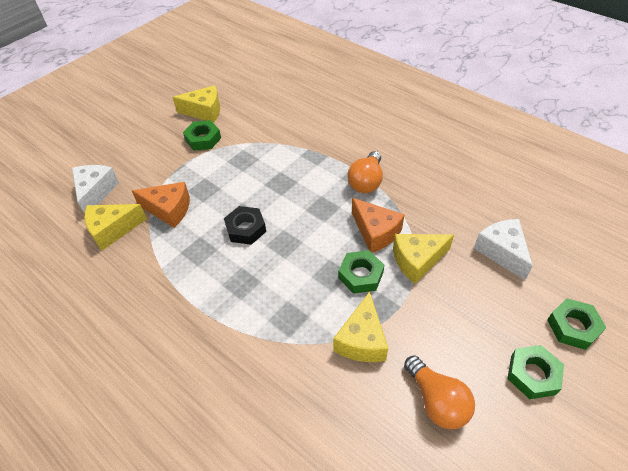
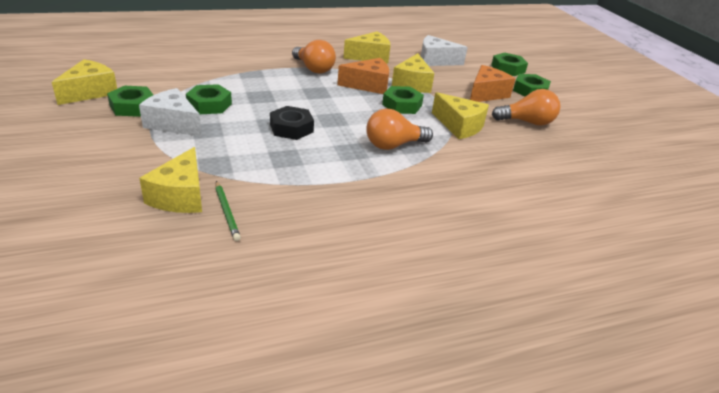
camera: 65 degrees left, 15 degrees down
white cheese [72,165,119,214] -> white cheese moved to [139,88,202,137]
orange cheese [132,182,190,228] -> orange cheese moved to [470,65,515,102]
none -> green nut [186,84,232,114]
none -> green pencil [216,181,241,241]
none -> yellow cheese [343,32,391,64]
none -> orange light bulb [366,108,433,150]

